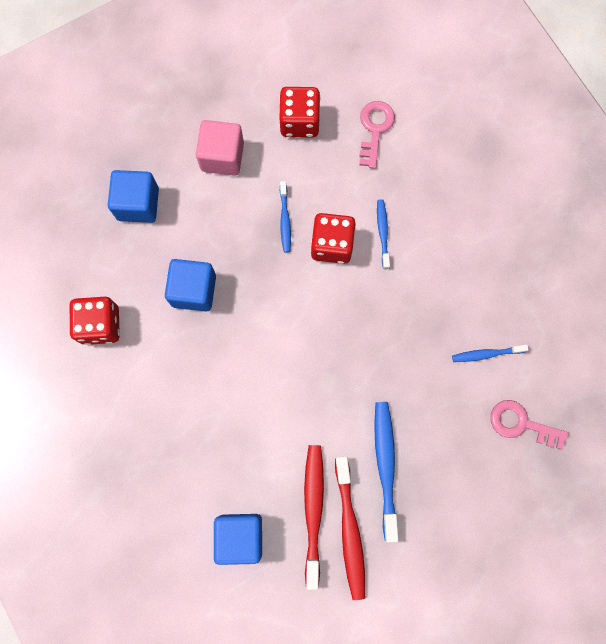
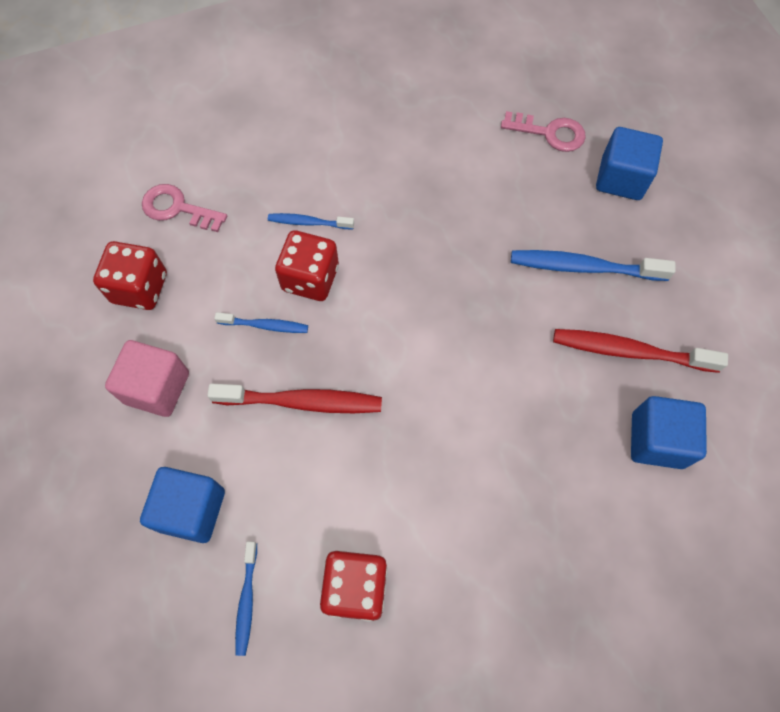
camera: 80 degrees left, 10 degrees down
blue cube [165,259,216,311] -> blue cube moved to [596,127,663,200]
red toothbrush [335,456,365,600] -> red toothbrush moved to [207,384,382,413]
blue toothbrush [452,345,529,362] -> blue toothbrush moved to [235,541,257,656]
pink key [490,400,569,450] -> pink key turned 105 degrees counterclockwise [501,111,586,152]

